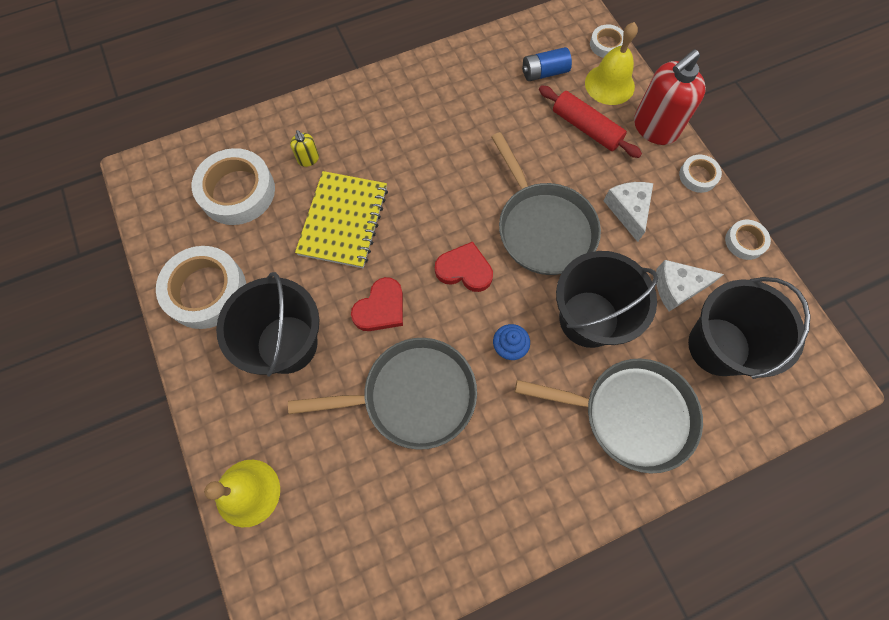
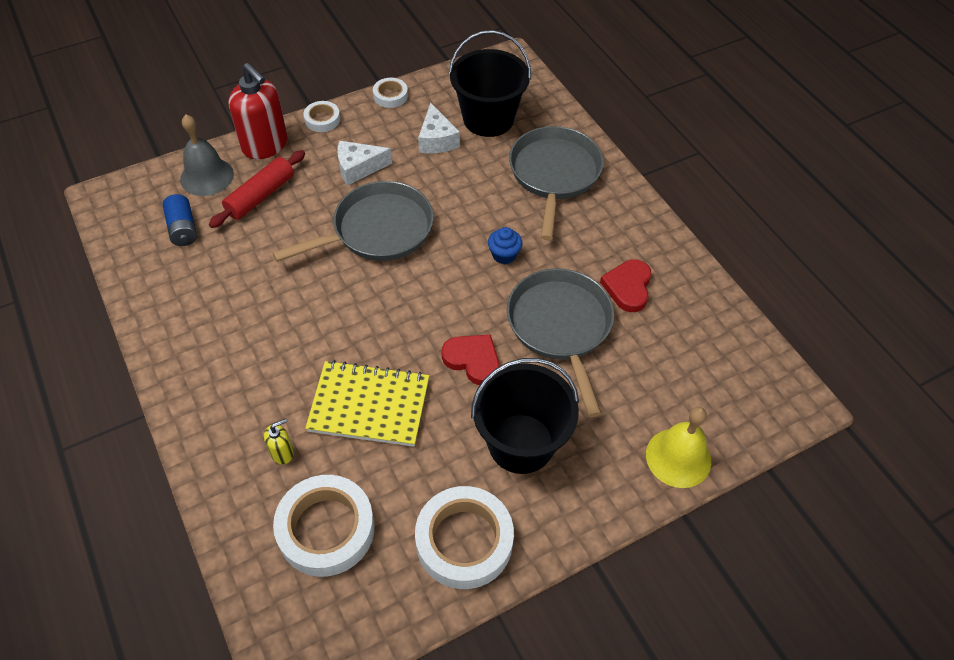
camera: 95 degrees left, 15 degrees down
red heart [435,241,493,292] -> red heart moved to [600,260,652,312]
black bucket [556,251,658,348] -> none
yellow bell [585,22,638,105] -> grey bell [180,115,234,196]
white tape [590,25,624,58] -> none

